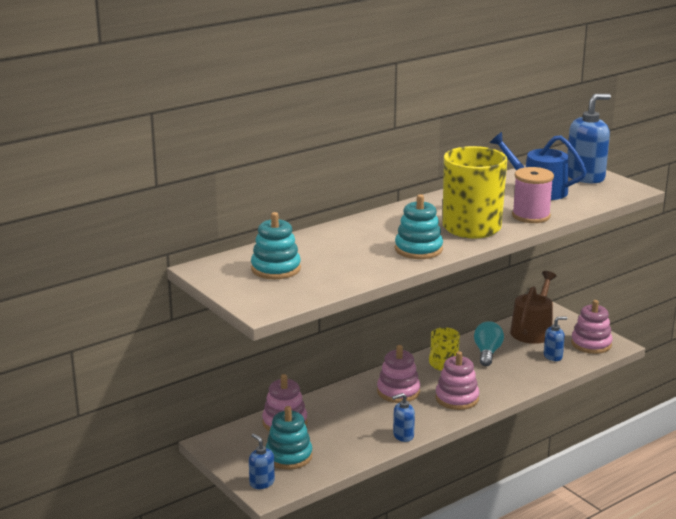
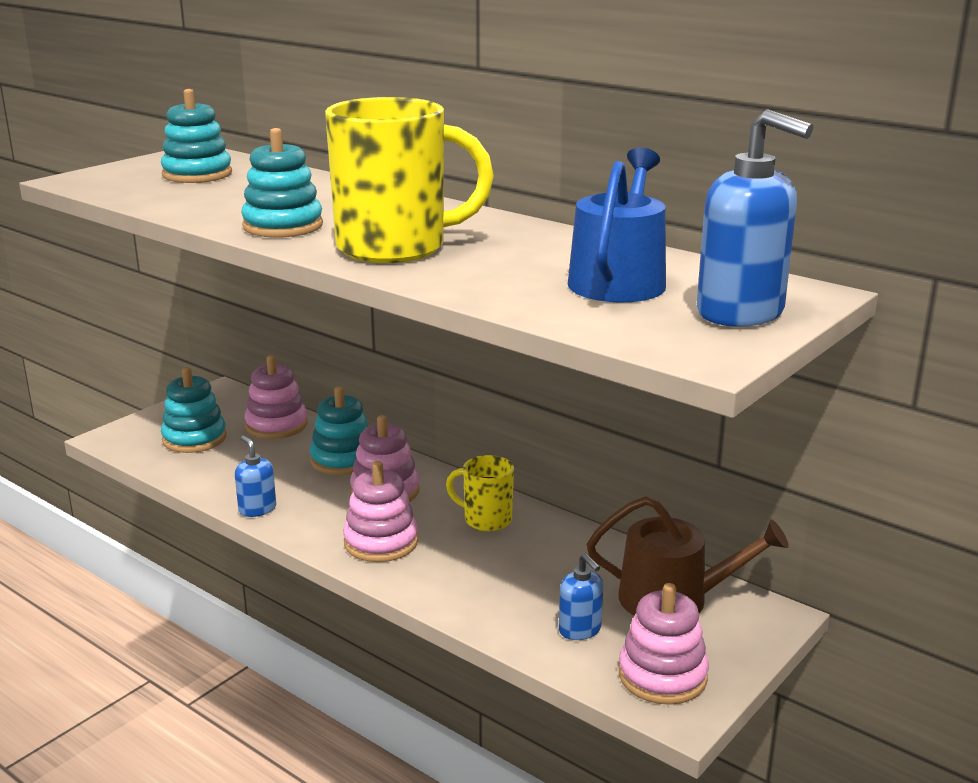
camera: 75 degrees right, 0 degrees up
blue soap dispenser [249,433,275,489] -> none
turquoise light bulb [474,321,504,366] -> none
pink spool [512,167,554,223] -> none
none -> turquoise stacking toy [309,386,369,475]

